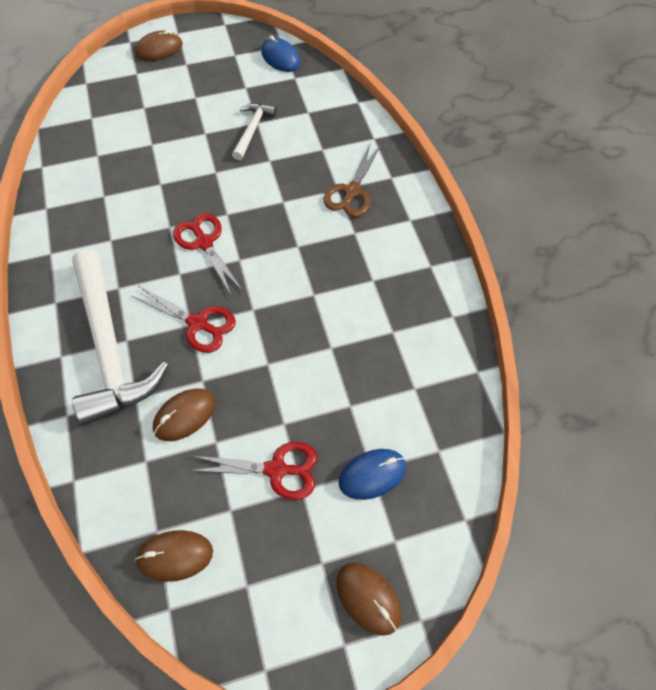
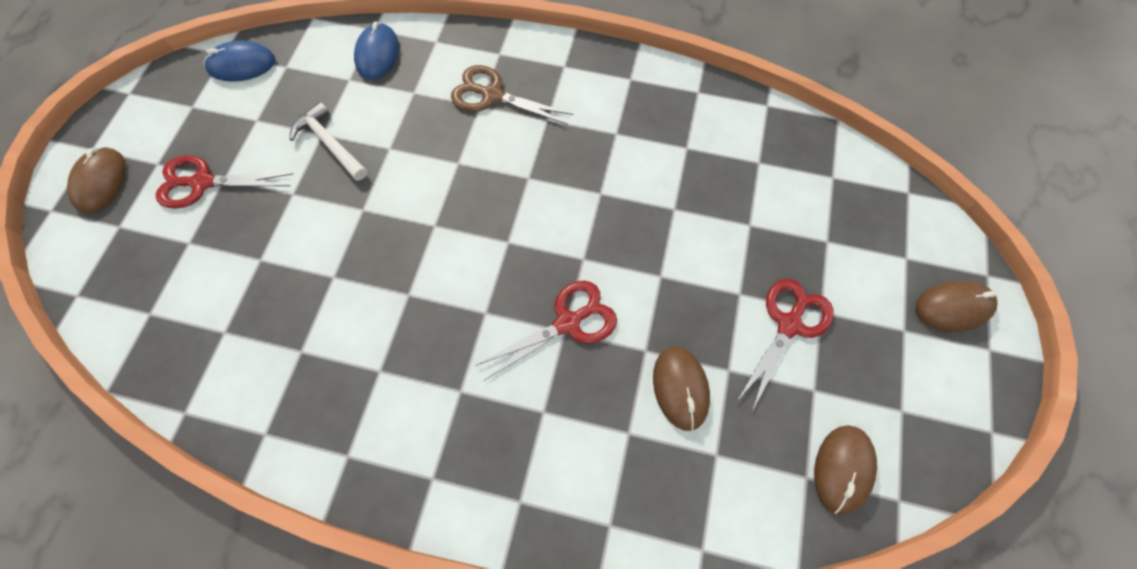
camera: 60 degrees left, 5 degrees up
white hammer [72,249,169,425] -> none
red scissors [173,213,243,295] -> red scissors moved to [155,155,293,209]
brown scissors [324,142,381,217] -> brown scissors turned 150 degrees clockwise [451,65,573,125]
blue mouse [339,449,406,500] -> blue mouse moved to [354,21,399,80]

